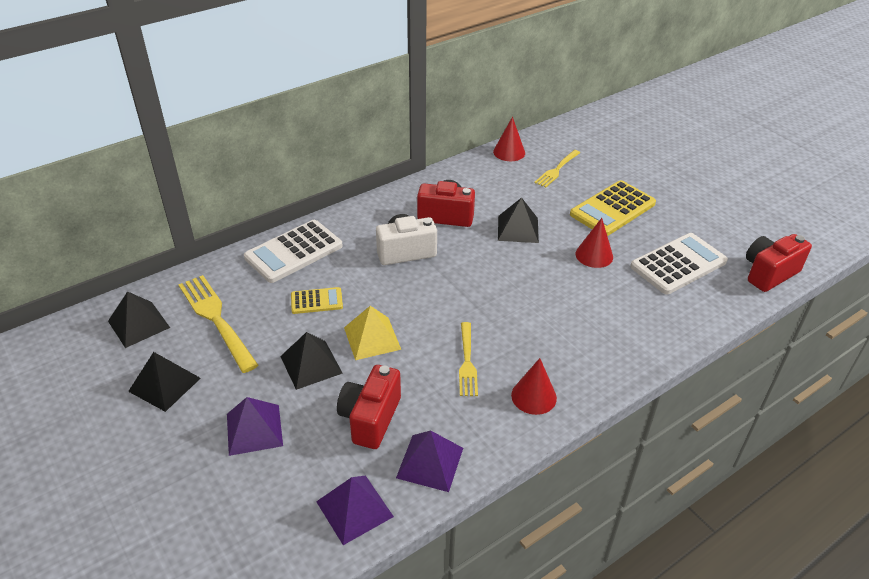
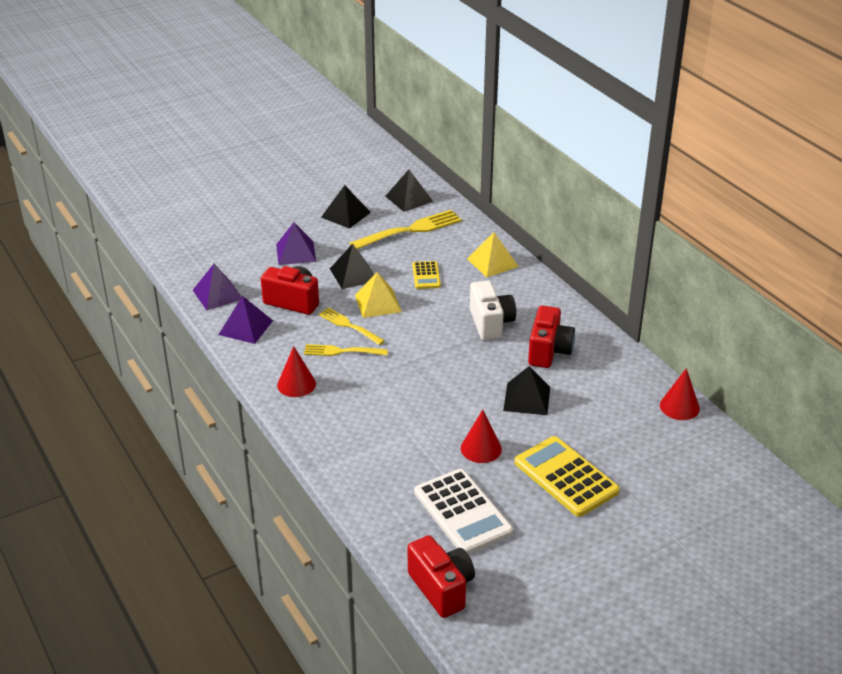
camera: 95 degrees right, 5 degrees down
white calculator [244,220,343,283] -> yellow pyramid [467,232,519,277]
yellow fork [534,150,580,188] -> yellow fork moved to [318,307,385,345]

